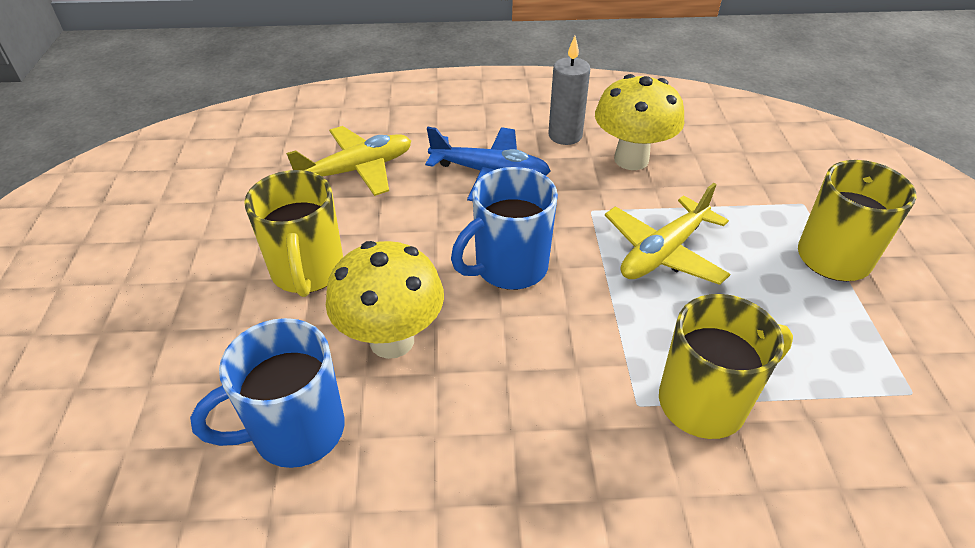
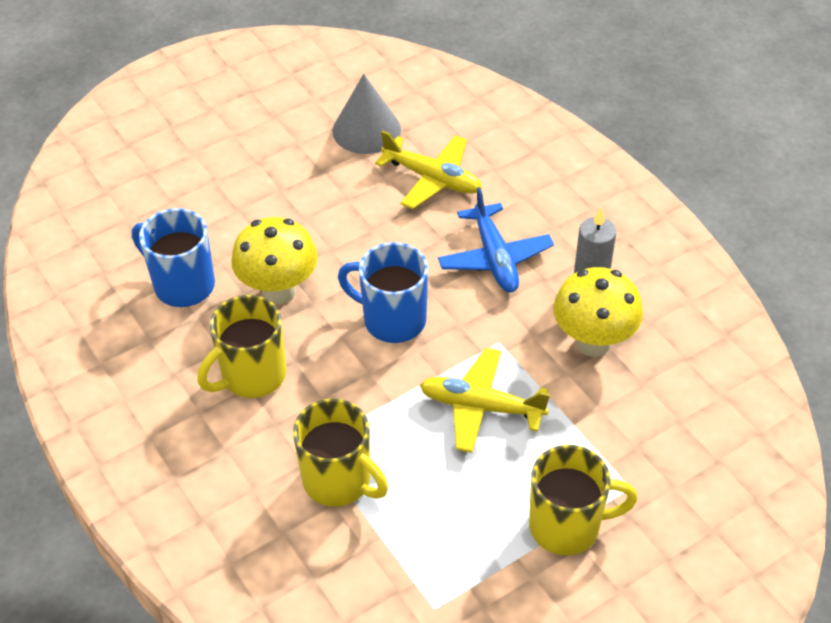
camera: 60 degrees right, 5 degrees up
yellow mug [244,170,343,297] -> yellow mug moved to [197,295,286,398]
none -> grey cone [332,74,401,154]

